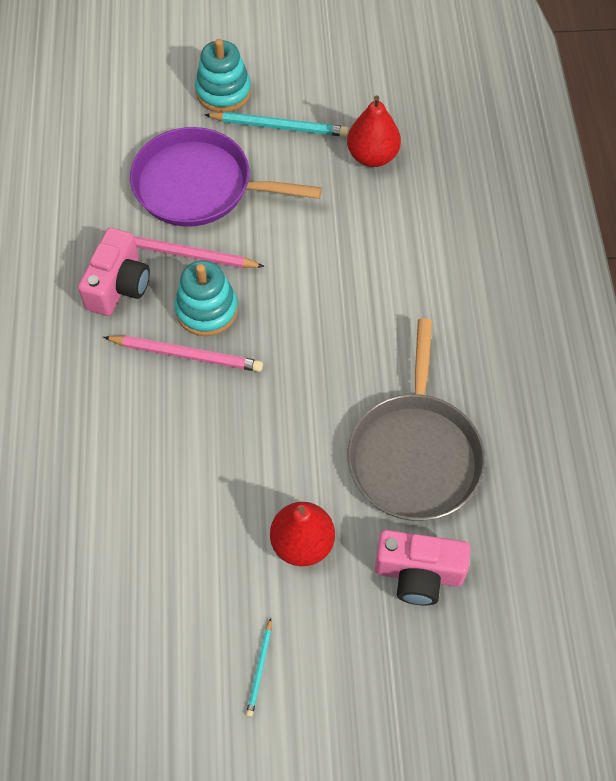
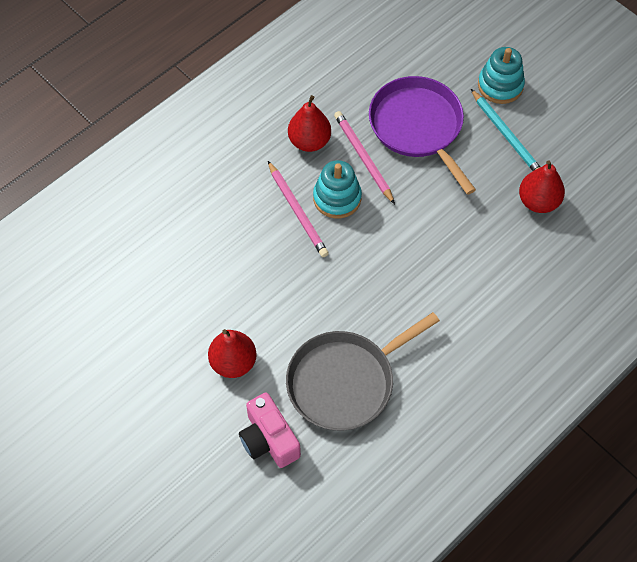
camera: 50 degrees right, 0 degrees up
pink camera [78,228,150,316] -> red pear [288,95,331,152]
turquoise pencil [246,618,272,717] -> none

